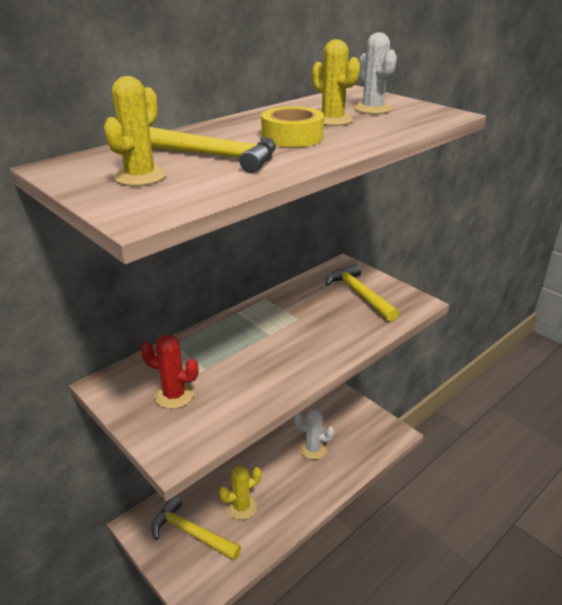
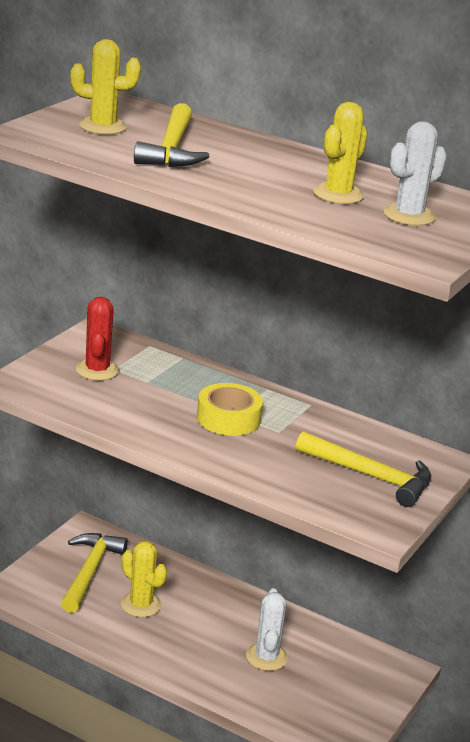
camera: 70 degrees right, 5 degrees down
yellow tape [261,106,324,147] -> yellow tape moved to [197,383,263,436]
yellow hammer [325,263,399,322] -> yellow hammer turned 75 degrees clockwise [296,431,431,507]

